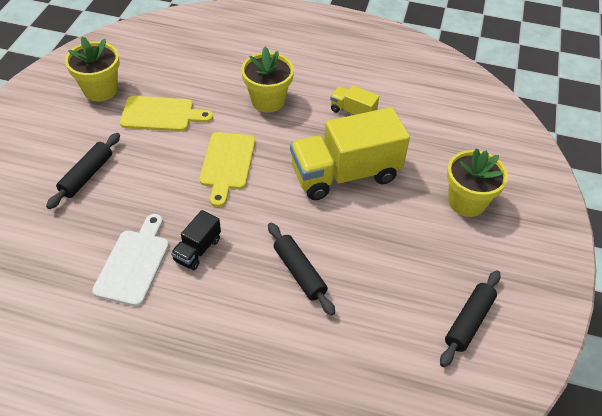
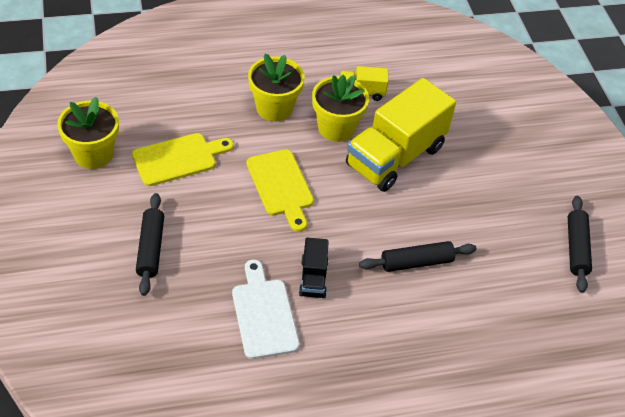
camera: 30 degrees left, 0 degrees up
black rolling pin [268,223,335,316] -> black rolling pin turned 45 degrees counterclockwise [359,241,477,272]
yellow flower pot [447,148,508,217] -> yellow flower pot moved to [312,75,369,142]

